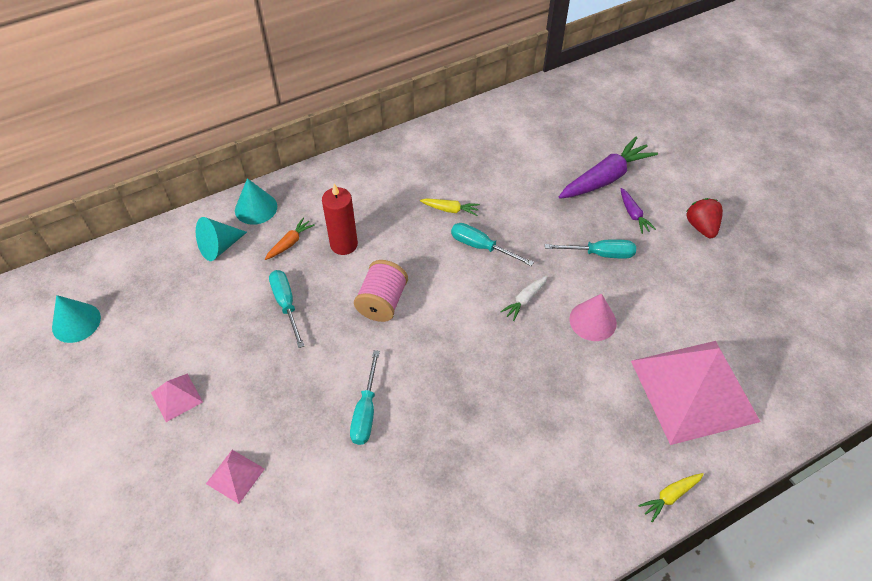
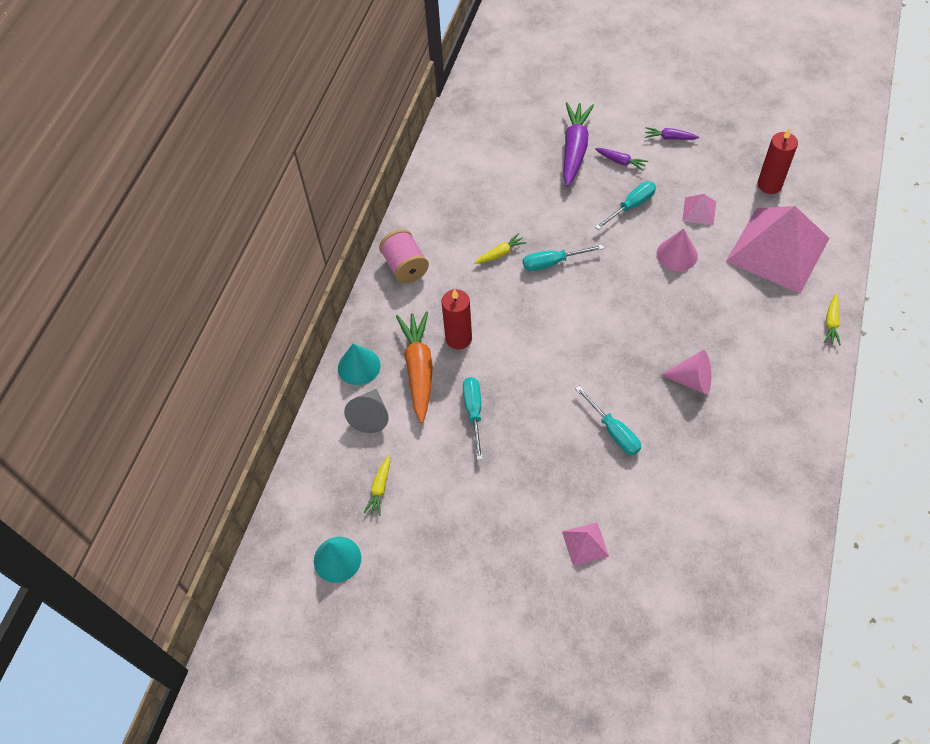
camera: 40 degrees left, 5 degrees up
pink pyramid [151,373,203,422] -> pink pyramid moved to [682,194,716,226]
turquoise cone [196,217,247,261] -> grey cone [344,389,389,433]
orange carrot [265,218,315,260] -> orange carrot [396,311,433,423], size x2.05
turquoise screwdriver [269,270,304,348] -> turquoise screwdriver turned 60 degrees clockwise [463,377,483,460]
pink spool [354,260,408,322] -> pink spool moved to [379,229,429,283]
white carrot [500,276,548,321] -> none
red strawberry [686,198,723,238] -> purple carrot [645,127,699,140]
none -> yellow carrot [363,455,390,516]
none -> pink cone [661,350,711,395]
none -> red candle [757,128,798,194]

